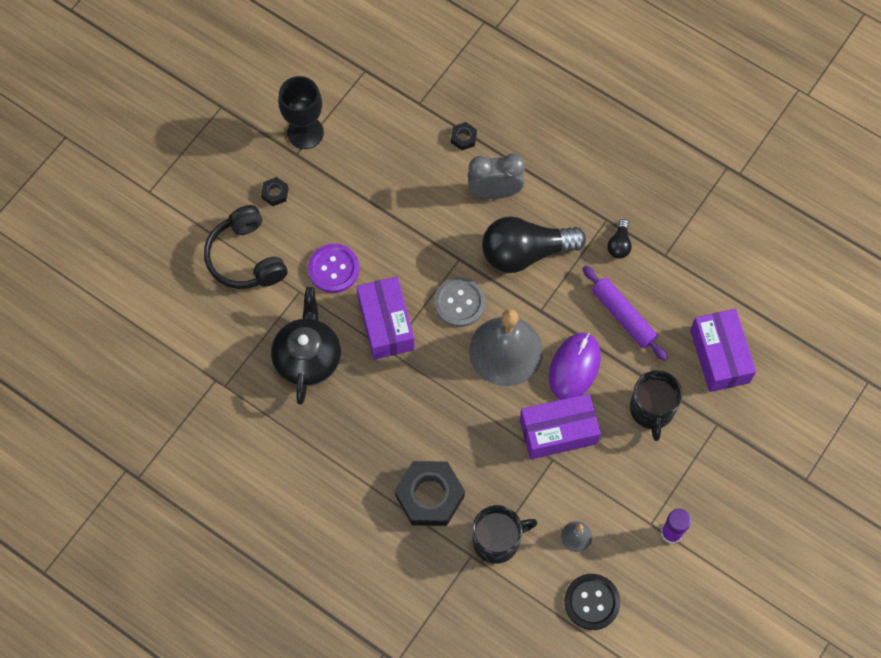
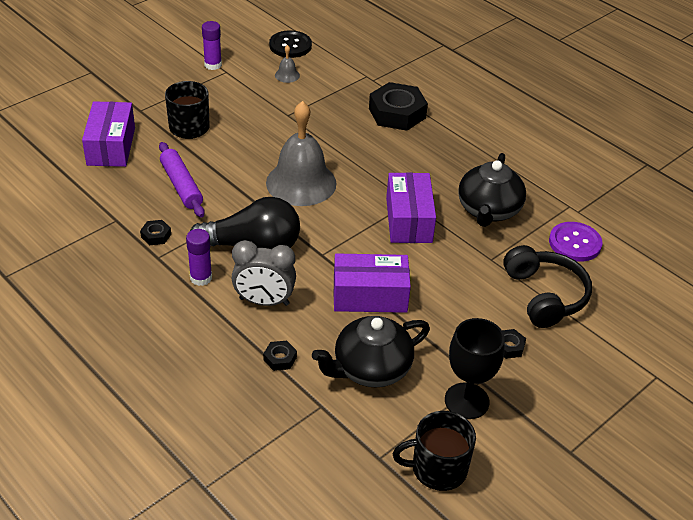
camera: 170 degrees left, 25 degrees down
purple button [308,244,359,293] -> purple button moved to [549,222,602,262]
grey button [434,277,486,327] -> none
black mug [472,505,537,564] -> black mug moved to [393,411,476,491]
purple box [520,394,601,459] -> purple box moved to [333,253,411,313]
purple mouse [549,333,601,400] -> none
black light bulb [607,219,632,259] -> black nut [140,220,171,245]
none -> purple glue stick [186,229,212,286]
none -> black teapot [312,316,430,387]

